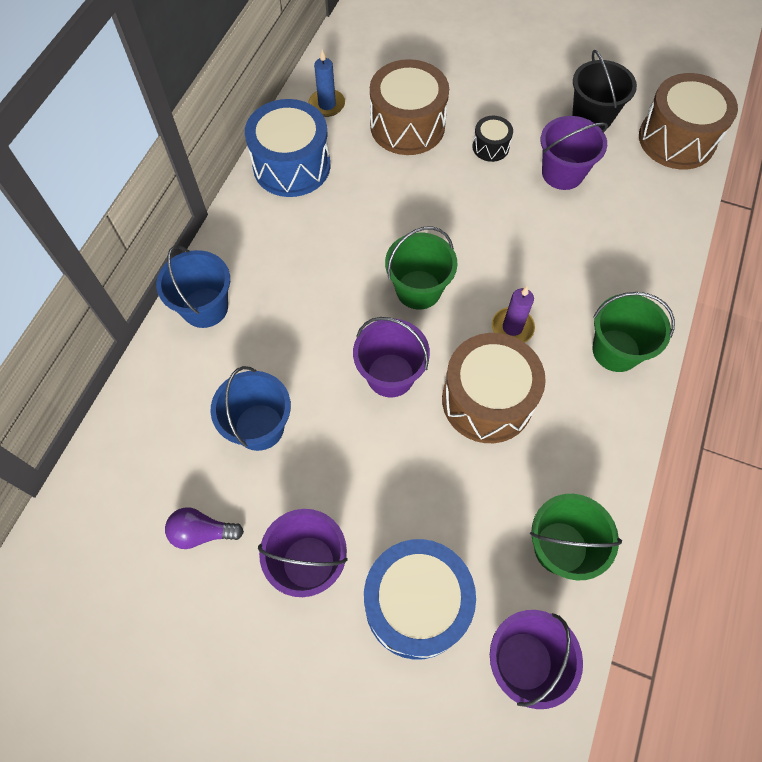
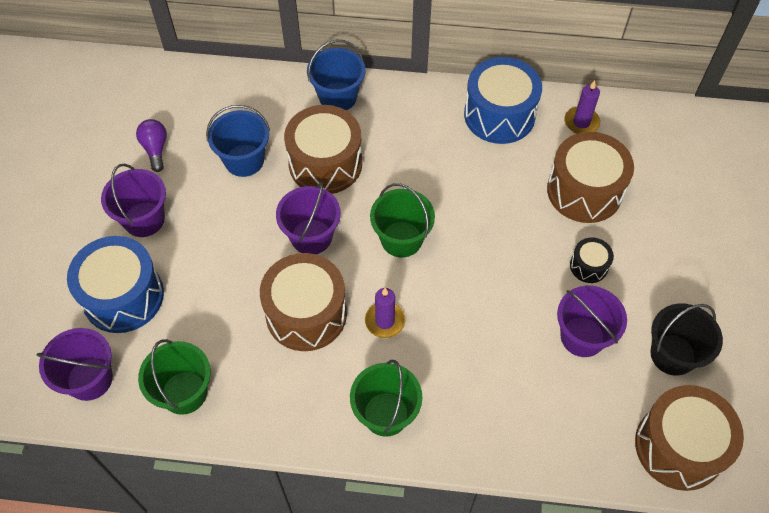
camera: 75 degrees right, 5 degrees down
blue candle [309,50,345,117] -> purple candle [564,80,600,134]
none -> brown drum [284,105,362,194]

